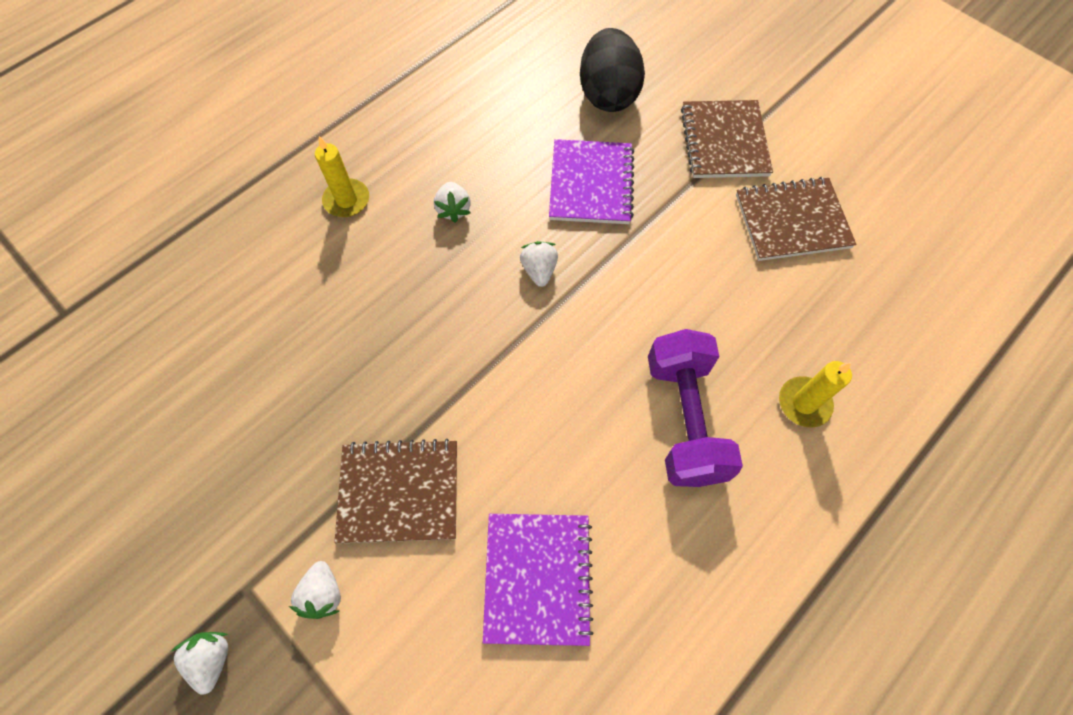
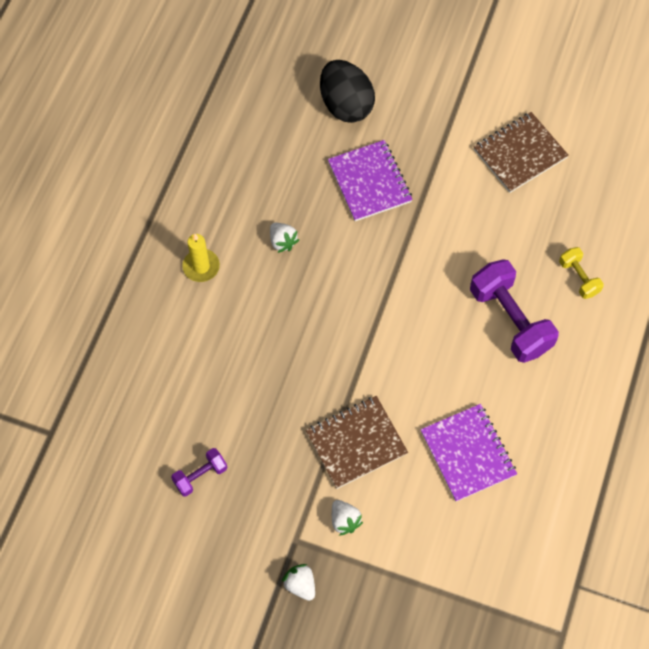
camera: 25 degrees left, 0 degrees up
white strawberry [520,241,558,287] -> none
brown notebook [681,100,773,178] -> none
yellow candle [779,361,852,427] -> yellow dumbbell [559,247,604,299]
none -> purple dumbbell [171,448,227,497]

